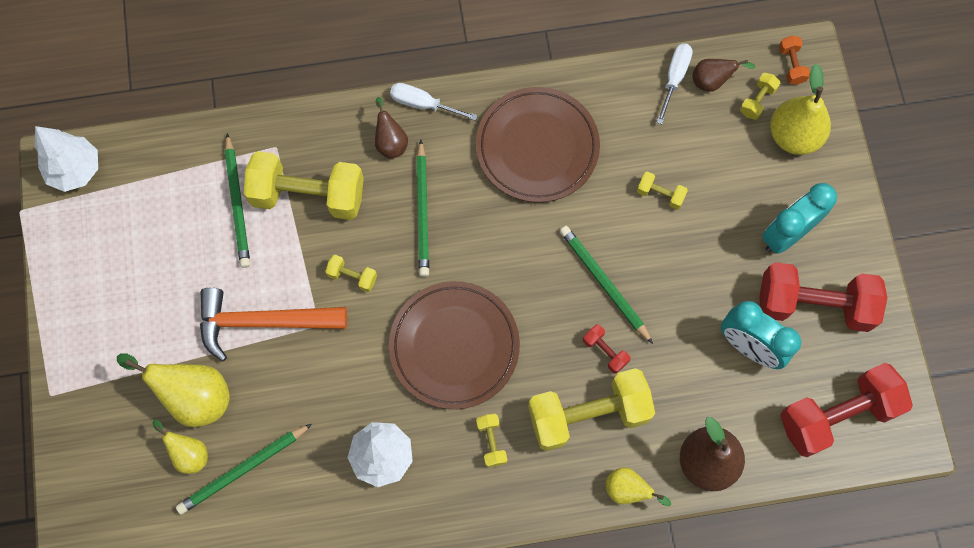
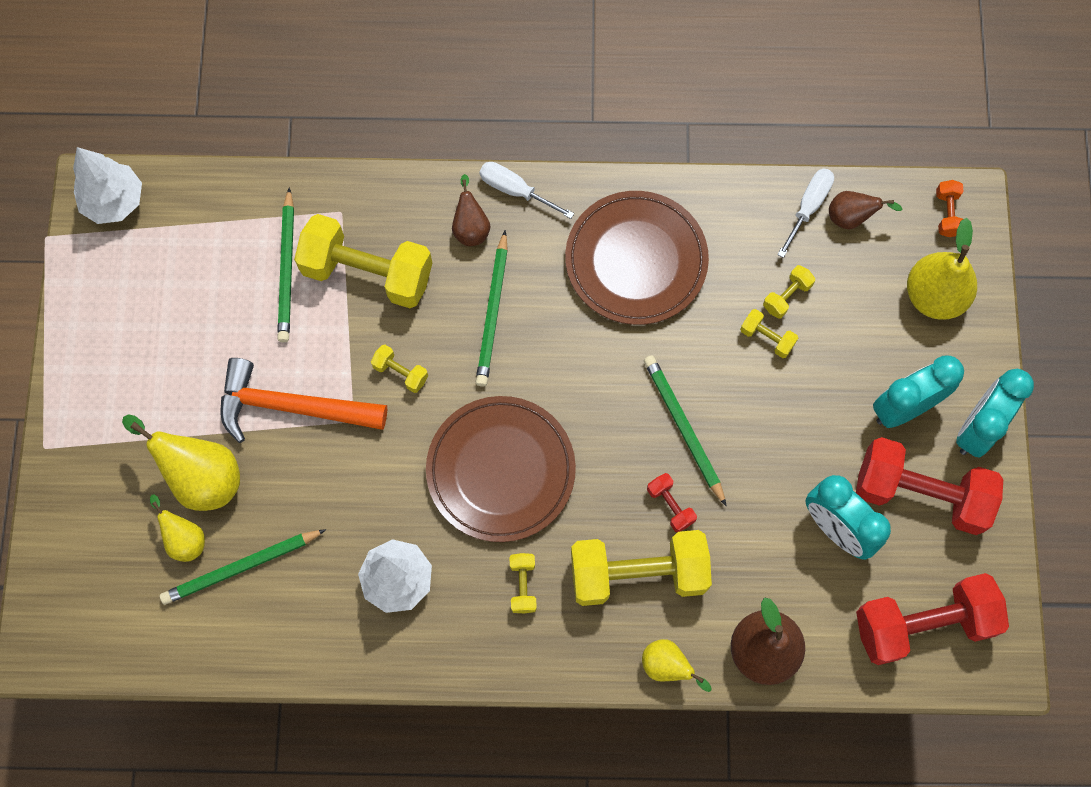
camera: 10 degrees right, 0 degrees up
yellow dumbbell [740,73,780,120] -> yellow dumbbell moved to [763,265,815,319]
none -> turquoise clock [956,369,1034,458]

